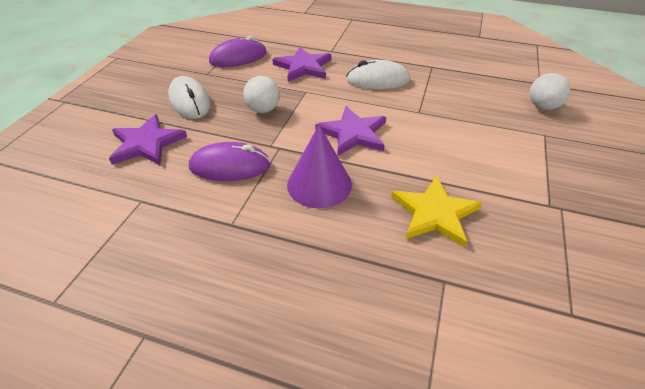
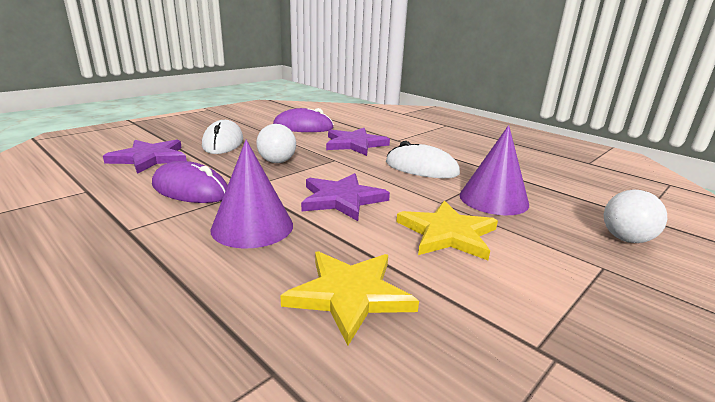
camera: 25 degrees right, 20 degrees down
none -> yellow star [396,200,498,260]
none -> purple cone [460,125,529,215]

